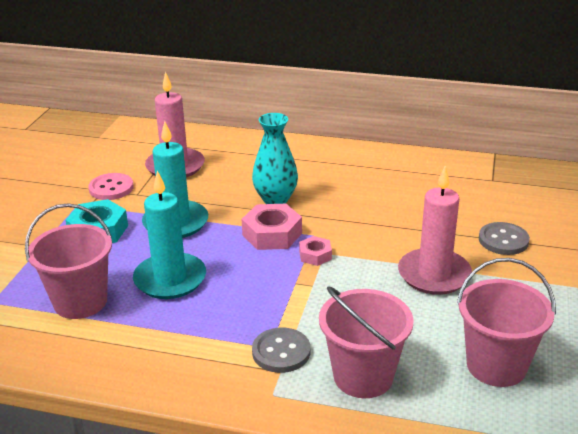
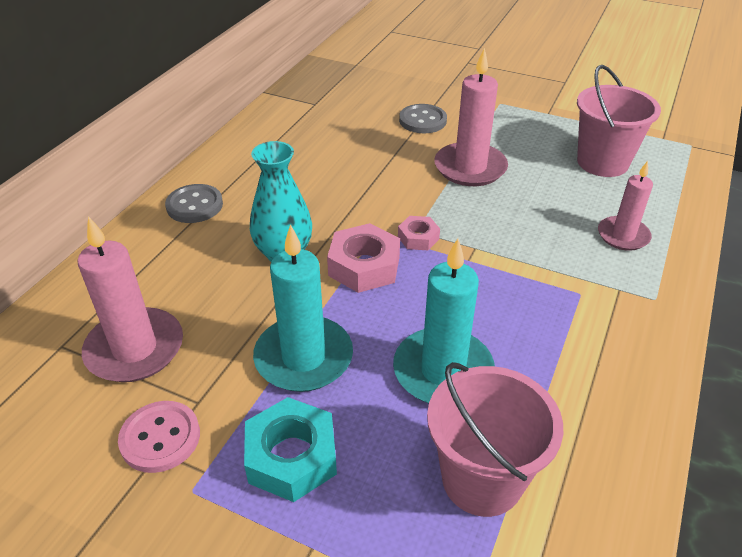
camera: 80 degrees left, 10 degrees up
grey button [252,328,310,373] -> grey button moved to [165,184,223,223]
pink bucket [319,286,414,398] -> pink candle [598,161,653,251]

